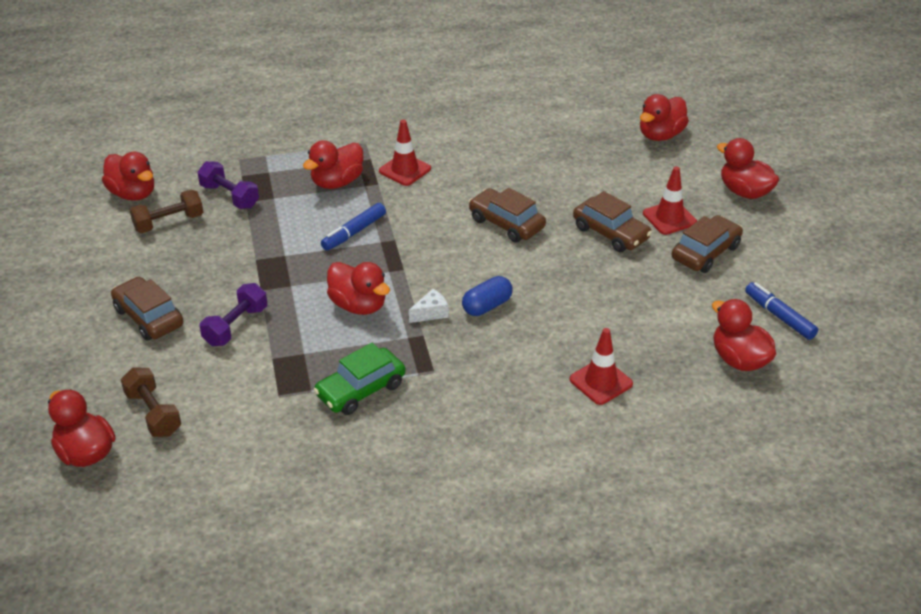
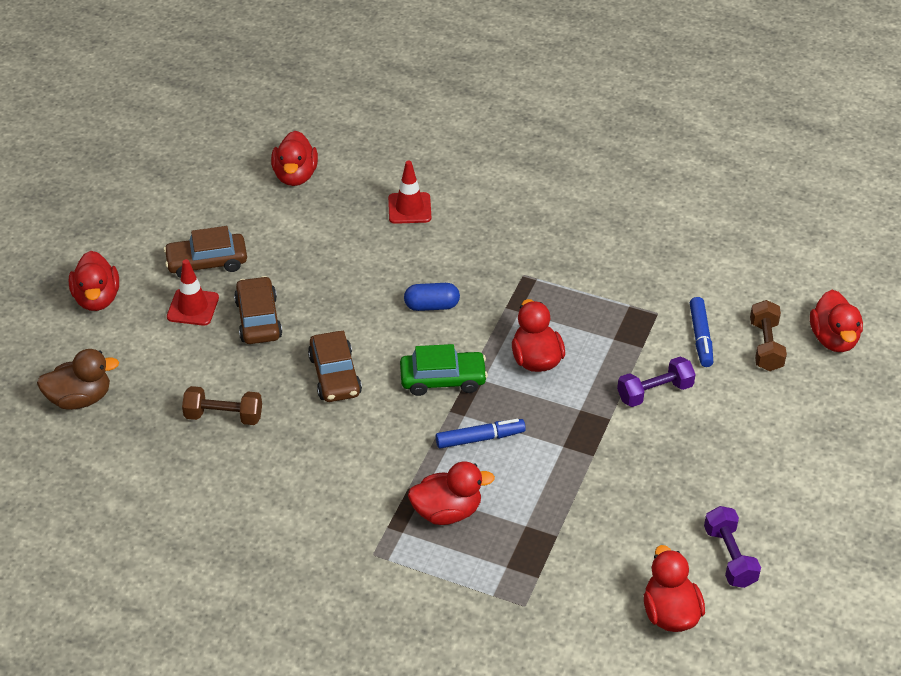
camera: 145 degrees left, 5 degrees up
brown car [111,277,183,341] -> none
brown dumbbell [130,190,203,233] -> brown dumbbell moved to [182,386,262,425]
purple dumbbell [197,161,259,209] -> purple dumbbell moved to [704,506,761,588]
green car [314,343,405,415] -> green car moved to [400,344,488,396]
red traffic cone [379,119,431,186] -> none
white cheese [409,289,448,323] -> none
red duck [640,94,689,141] -> brown duck [37,349,119,410]
blue marker [745,282,818,340] -> blue marker moved to [690,297,713,367]

